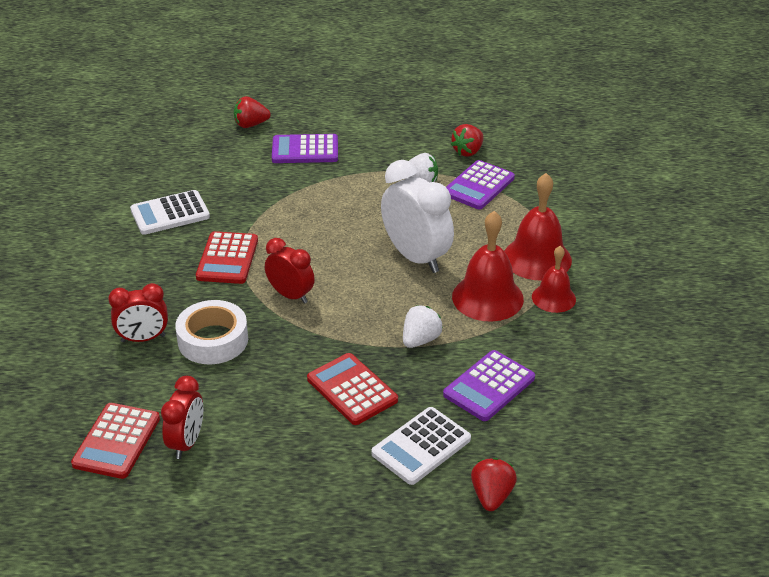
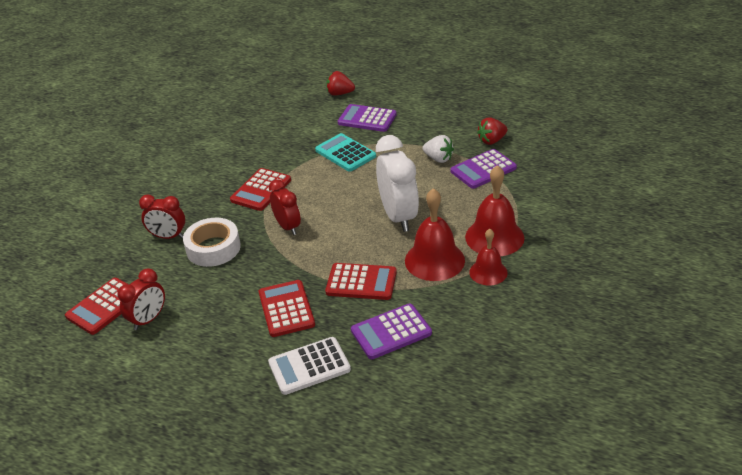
camera: 25 degrees right, 0 degrees up
white calculator [130,190,210,235] -> none
white strawberry [403,305,443,348] -> red calculator [325,263,397,300]
red strawberry [471,458,517,511] -> none
none -> turquoise calculator [315,133,376,172]

